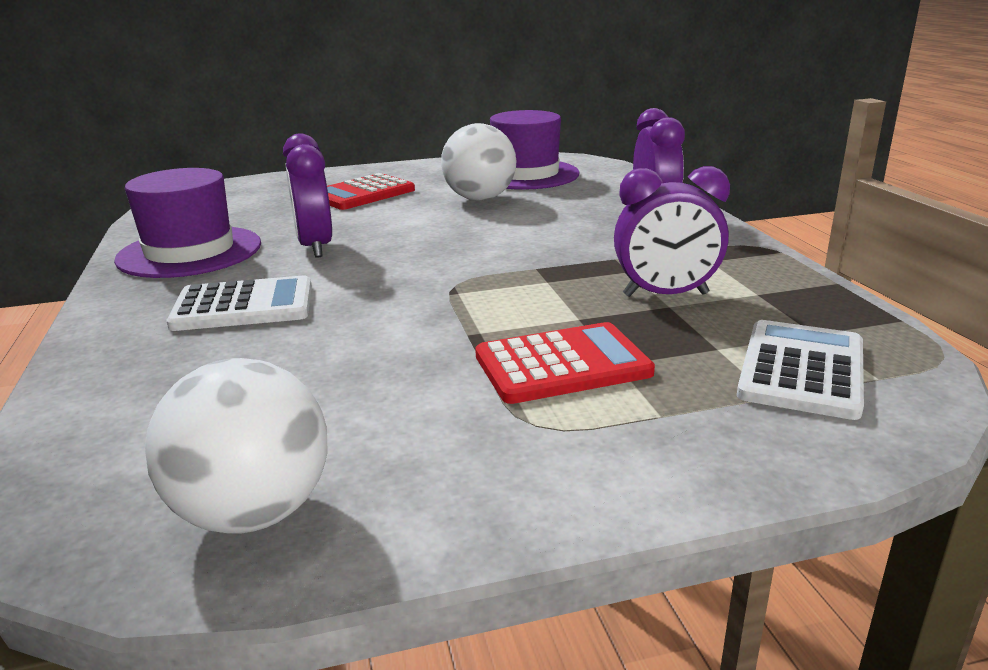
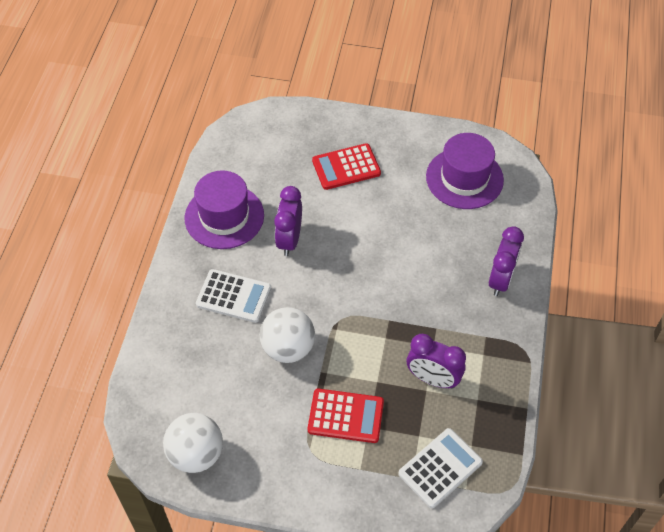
camera: 25 degrees right, 30 degrees up
white ball [441,123,517,201] -> white ball moved to [260,307,315,363]

